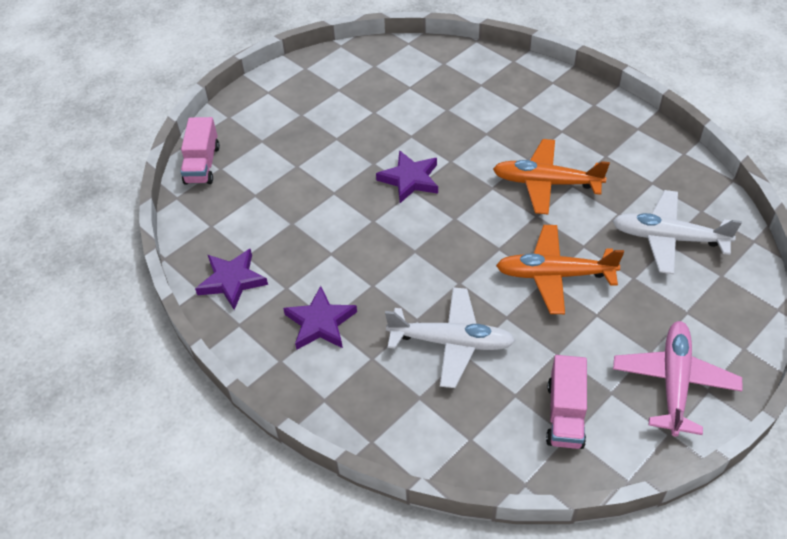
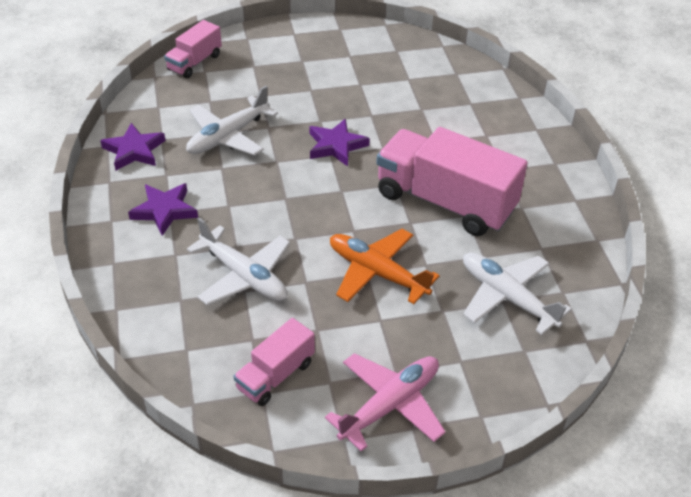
camera: 30 degrees right, 5 degrees down
orange plane [493,139,610,215] -> pink truck [376,127,528,236]
none -> white plane [186,86,278,156]

